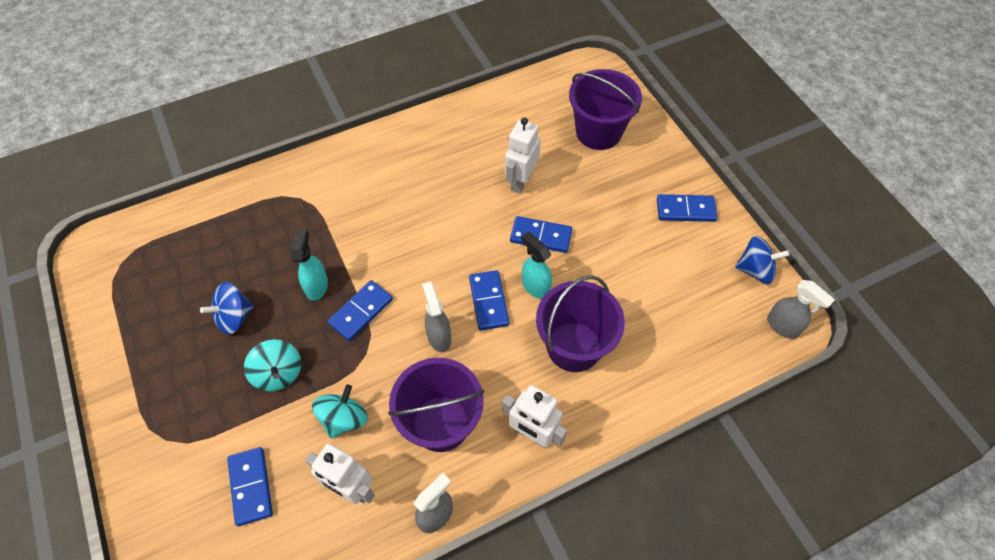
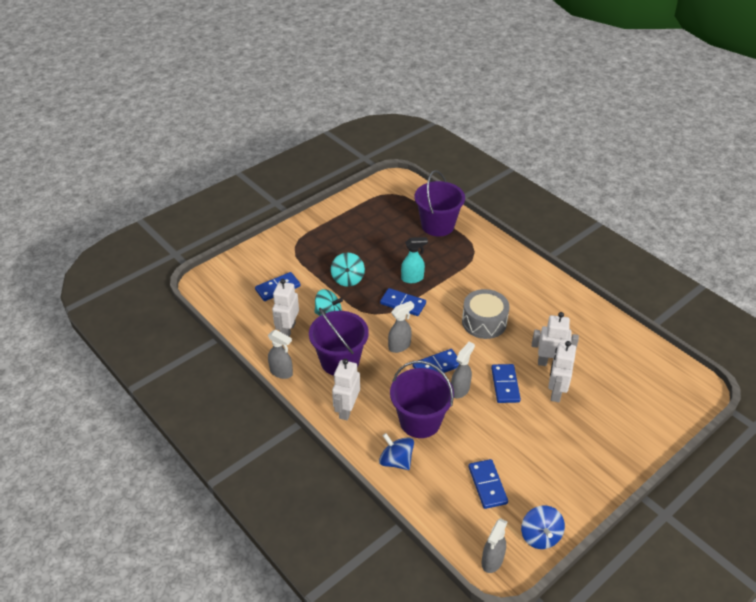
camera: 75 degrees right, 15 degrees down
blue spinning top [200,282,254,335] -> blue spinning top moved to [379,433,414,470]
turquoise spinning top [244,340,301,391] -> turquoise spinning top turned 45 degrees counterclockwise [331,252,365,287]
turquoise spray bottle [521,232,552,299] -> grey spray bottle [451,342,475,398]
purple bucket [569,69,642,150] -> purple bucket moved to [415,170,465,236]
blue domino [657,194,717,222] -> blue domino moved to [468,459,508,509]
none -> grey drum [462,289,510,339]
none -> white robot [548,341,576,402]

